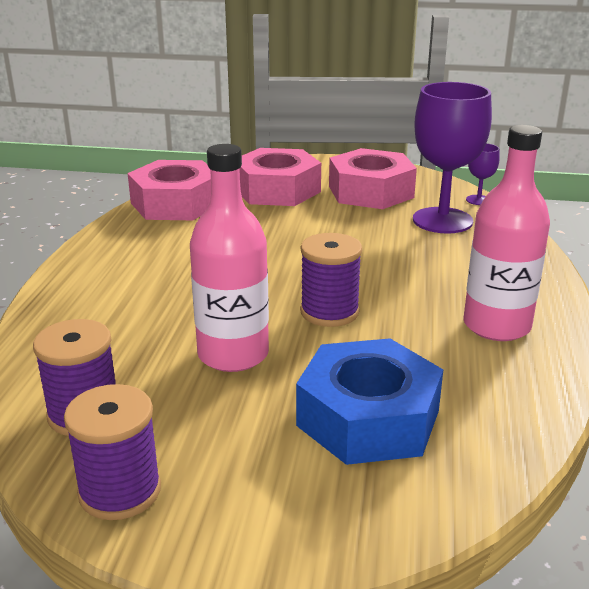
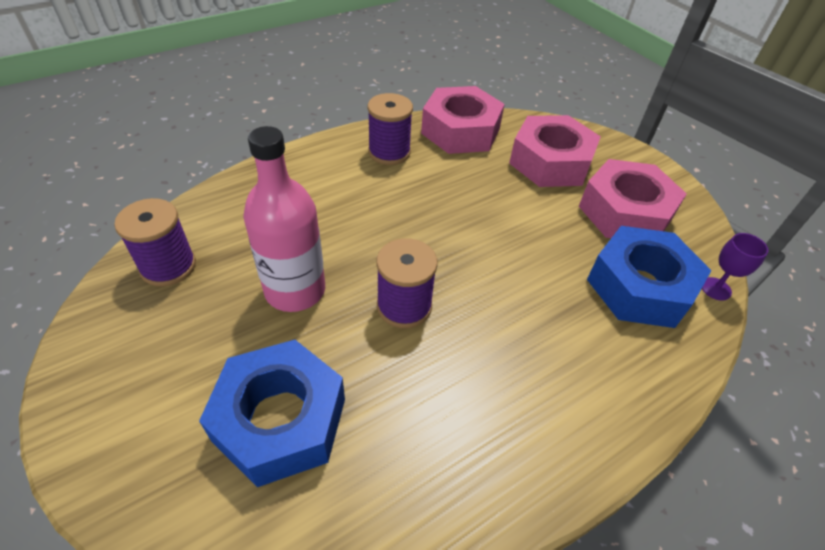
camera: 45 degrees right, 20 degrees up
purple spool [64,384,161,520] -> purple spool moved to [368,93,413,165]
purple goblet [413,82,492,234] -> blue nut [587,226,712,328]
pink bottle [463,125,550,341] -> none

